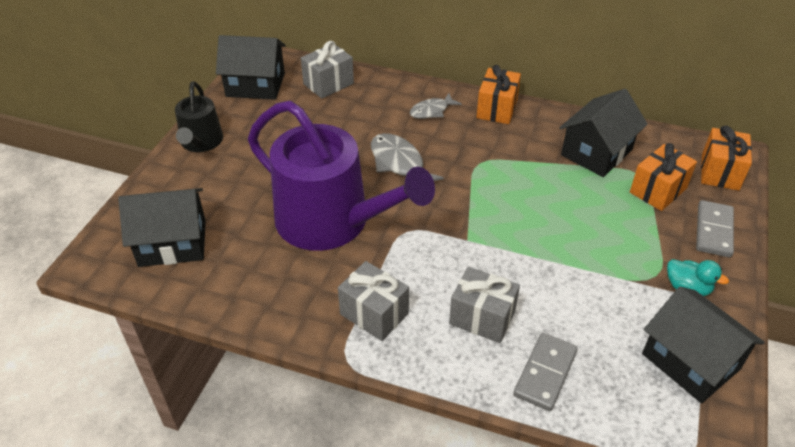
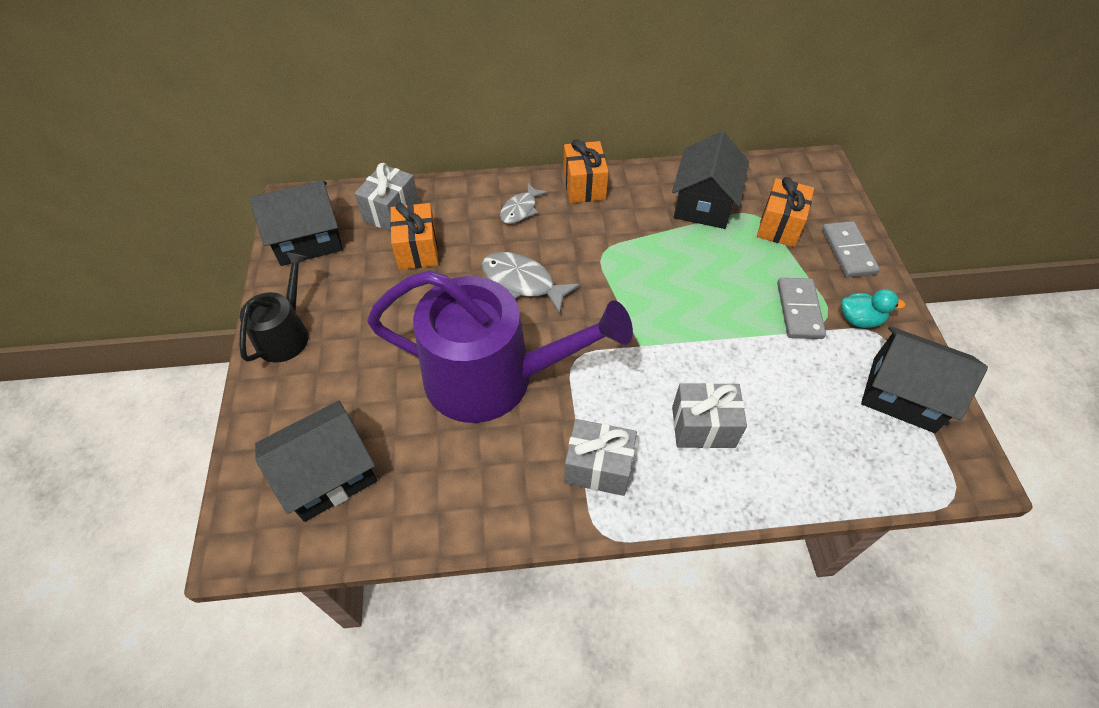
camera: 25 degrees left, 10 degrees up
black watering can [175,81,223,152] -> black watering can turned 135 degrees counterclockwise [239,252,308,362]
grey domino [513,333,578,411] -> grey domino moved to [777,278,826,339]
orange gift [701,126,752,191] -> orange gift moved to [390,203,438,270]

